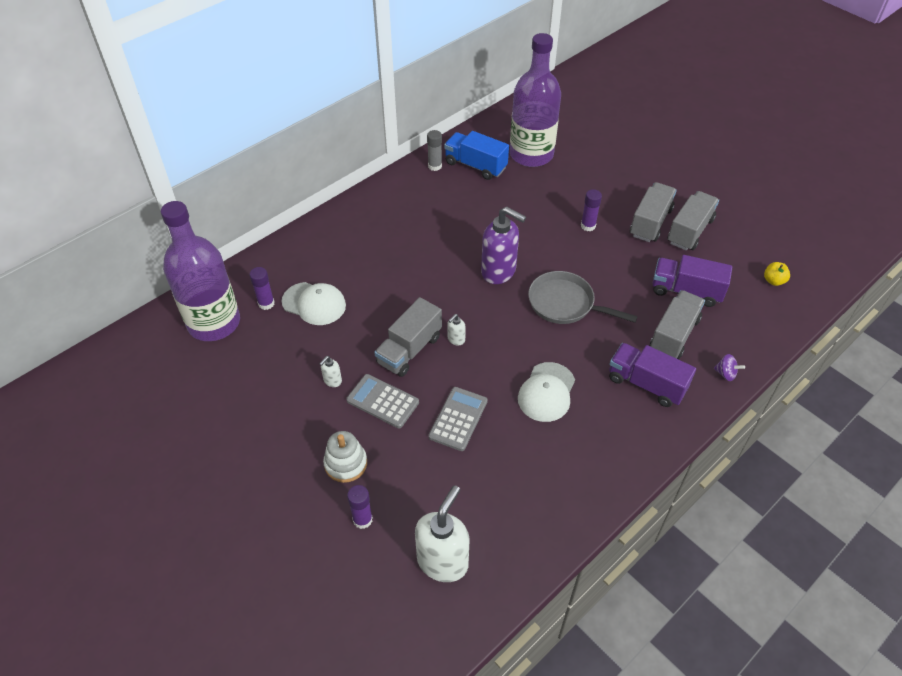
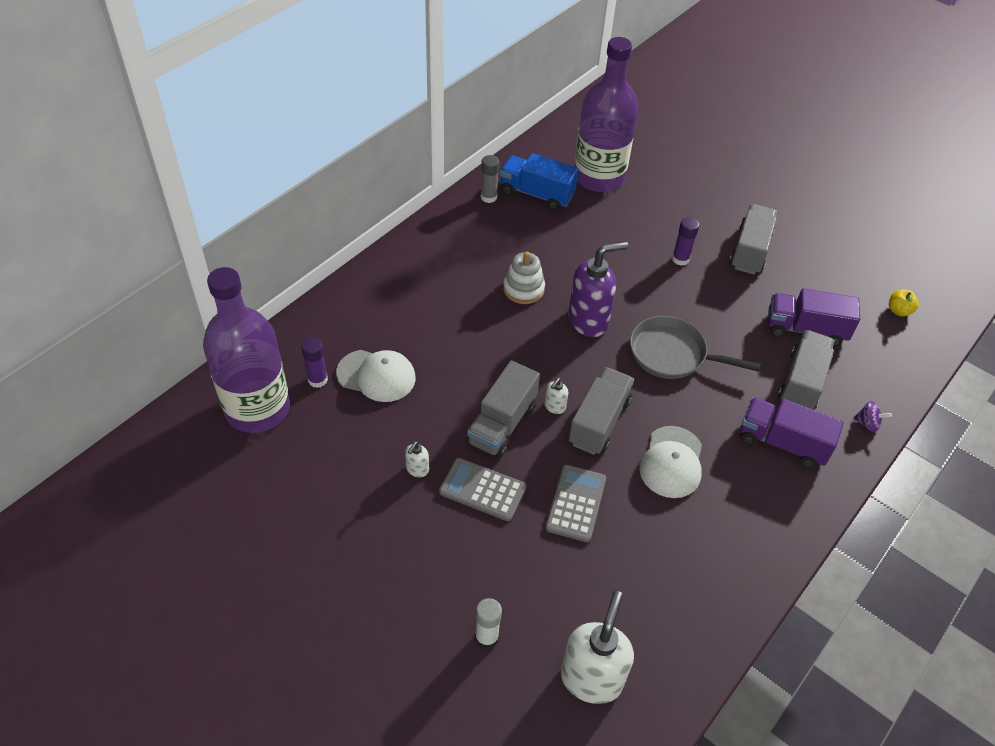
camera: 10 degrees left, 0 degrees up
white stacking toy [323,431,367,483] -> white stacking toy moved to [503,252,545,304]
purple glue stick [347,485,373,529] -> white glue stick [475,598,502,649]
purple soap dispenser [481,207,526,284] -> purple soap dispenser turned 45 degrees counterclockwise [568,241,628,337]
grey truck [668,191,719,251] -> grey truck moved to [569,367,634,455]

